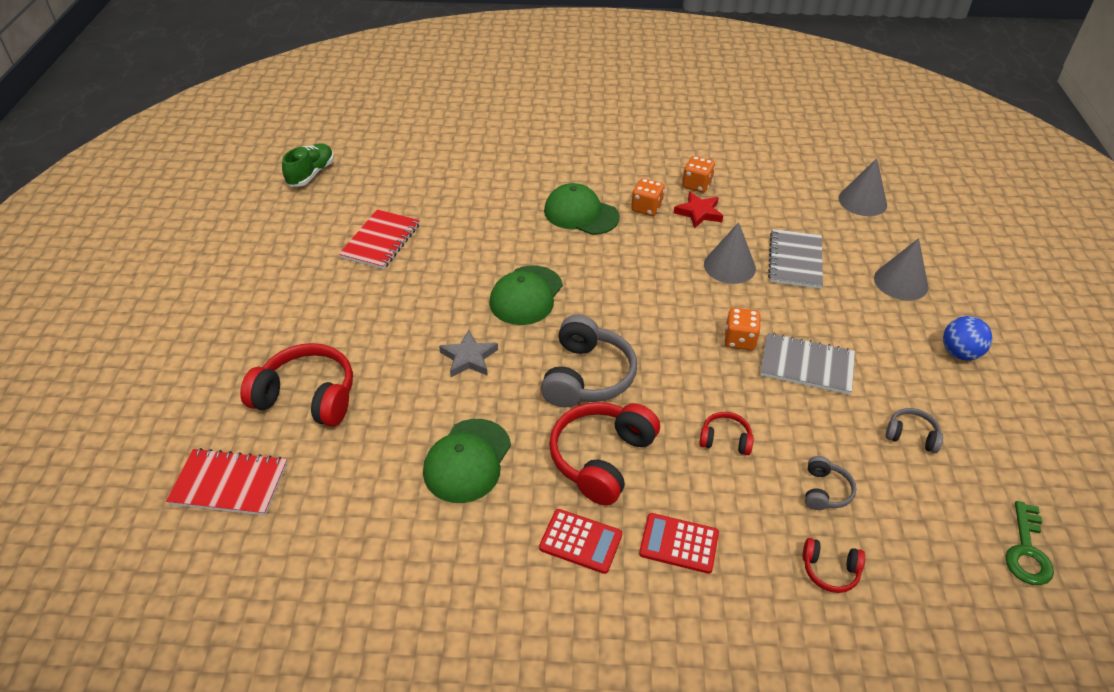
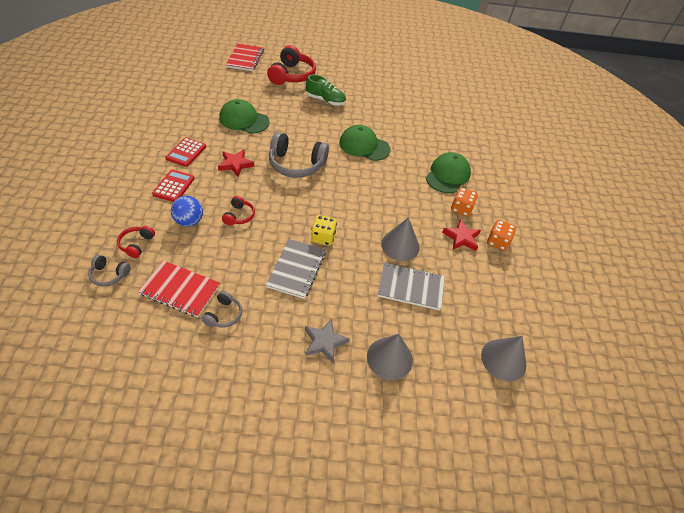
camera: 85 degrees right, 5 degrees up
green shoe [282,143,334,187] -> green shoe moved to [306,75,346,106]
red notebook [339,209,420,269] -> red notebook moved to [138,261,220,317]
grey star [439,330,498,377] -> grey star moved to [305,319,350,363]
red headphones [549,402,660,505] -> red star [218,149,254,177]
orange dice [724,308,761,350] -> yellow dice [311,215,337,246]
grey headphones [805,456,857,510] -> grey headphones moved to [88,255,131,286]
blue ball [943,316,992,361] -> blue ball moved to [171,196,203,227]
green key [1005,501,1054,585] -> none

